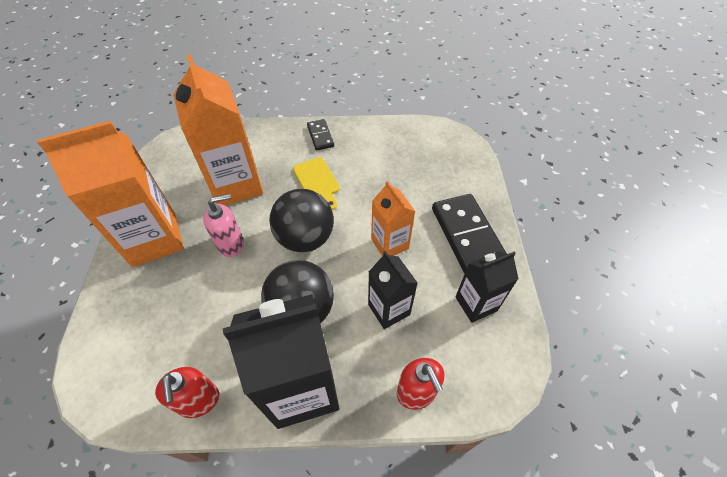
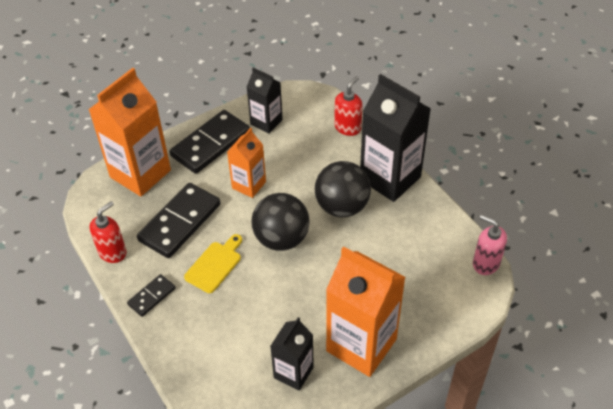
camera: 120 degrees left, 5 degrees down
red soap dispenser [155,367,219,418] -> red soap dispenser moved to [89,201,126,263]
orange carton [173,54,264,205] -> orange carton moved to [89,68,171,196]
pink soap dispenser [203,194,244,257] -> pink soap dispenser moved to [473,215,507,275]
black carton [368,251,418,329] -> black carton moved to [270,317,314,391]
none -> black domino [137,183,221,258]

